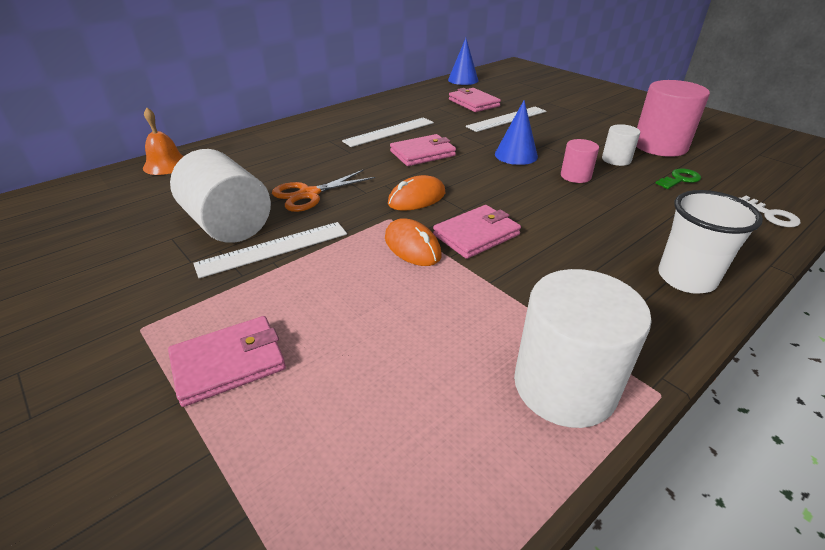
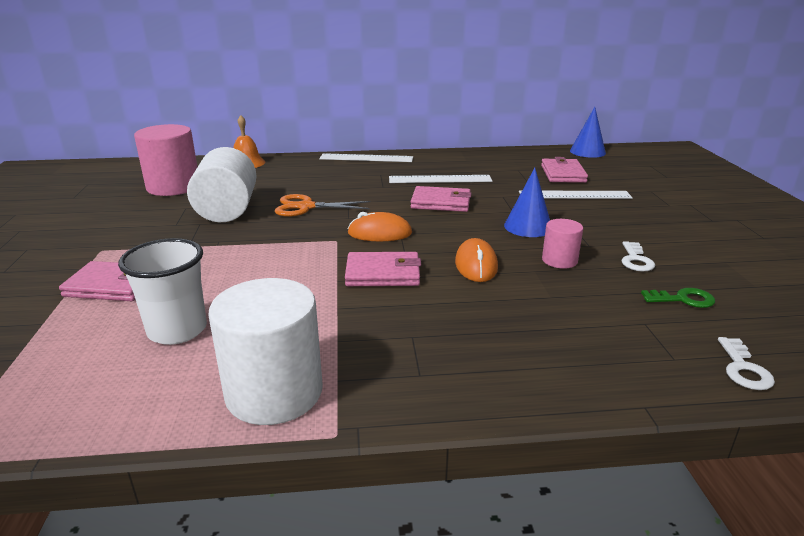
camera: 35 degrees right, 10 degrees down
white ruler [193,222,347,278] -> white ruler moved to [319,153,413,162]
orange mouse [385,218,442,266] -> orange mouse moved to [455,238,498,282]
white cylinder [602,124,640,166] -> white key [622,241,655,272]
pink cylinder [636,80,710,157] -> pink cylinder moved to [134,124,197,196]
white cup [658,190,763,294] -> white cup moved to [118,238,207,345]

